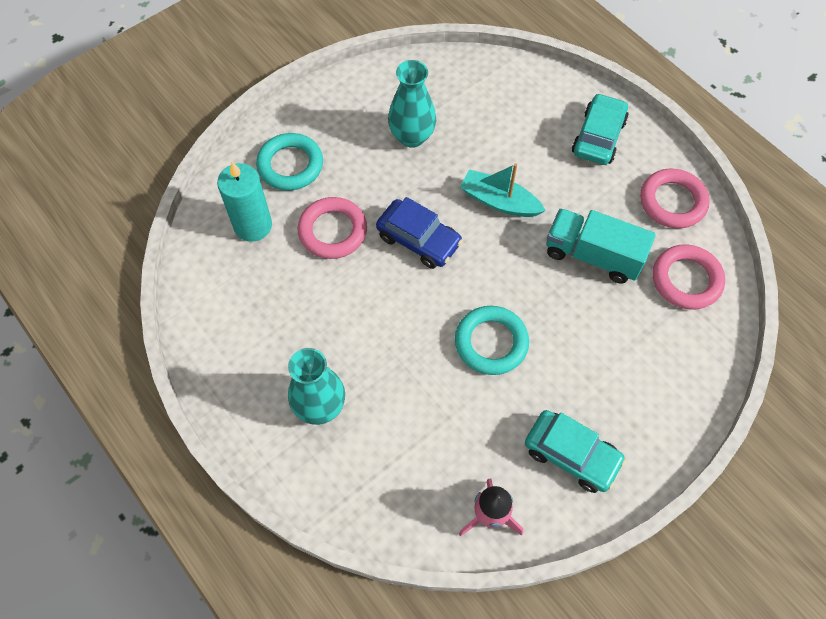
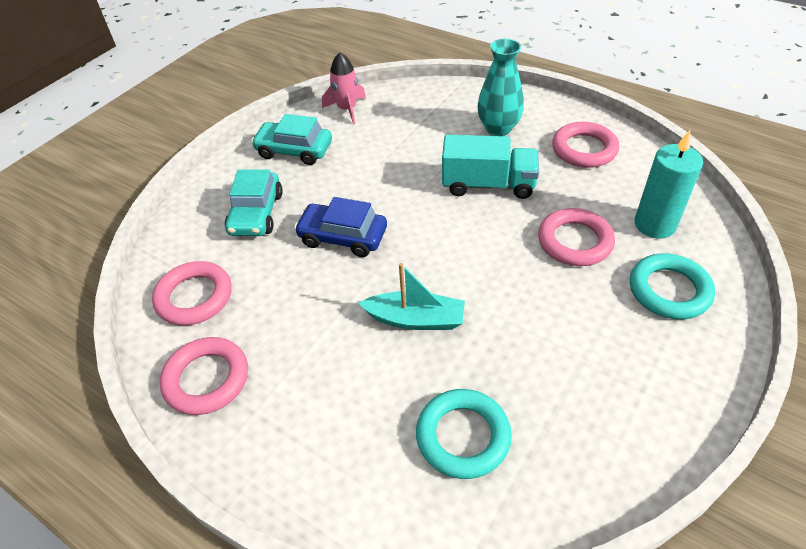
camera: 165 degrees right, 15 degrees down
blue car [376,197,463,269] -> blue car moved to [294,197,387,257]
turquoise vase [388,60,436,148] -> none
turquoise ring [455,306,529,375] -> turquoise ring moved to [416,389,512,479]
turquoise truck [547,208,656,283] -> turquoise truck moved to [442,135,539,199]
turquoise car [572,93,628,165] -> turquoise car moved to [225,169,283,236]
none -> pink ring [552,122,619,168]

